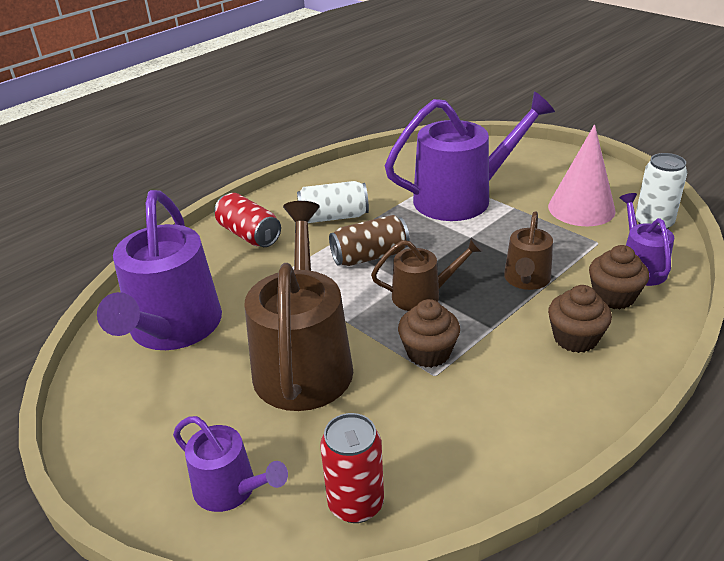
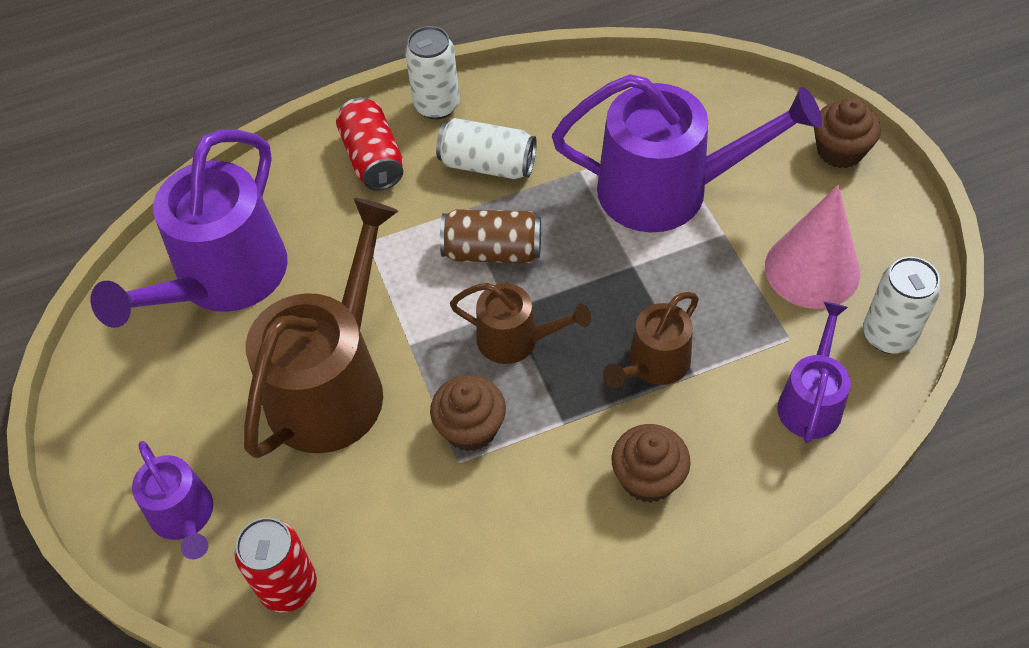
camera: 25 degrees right, 20 degrees up
brown cupcake [589,245,649,309] -> brown cupcake moved to [814,98,881,168]
none -> white can [405,26,460,120]

